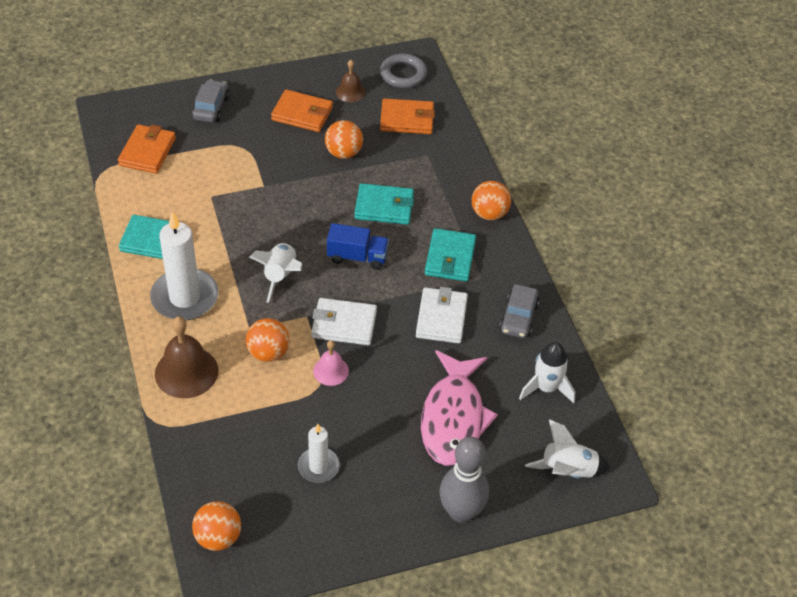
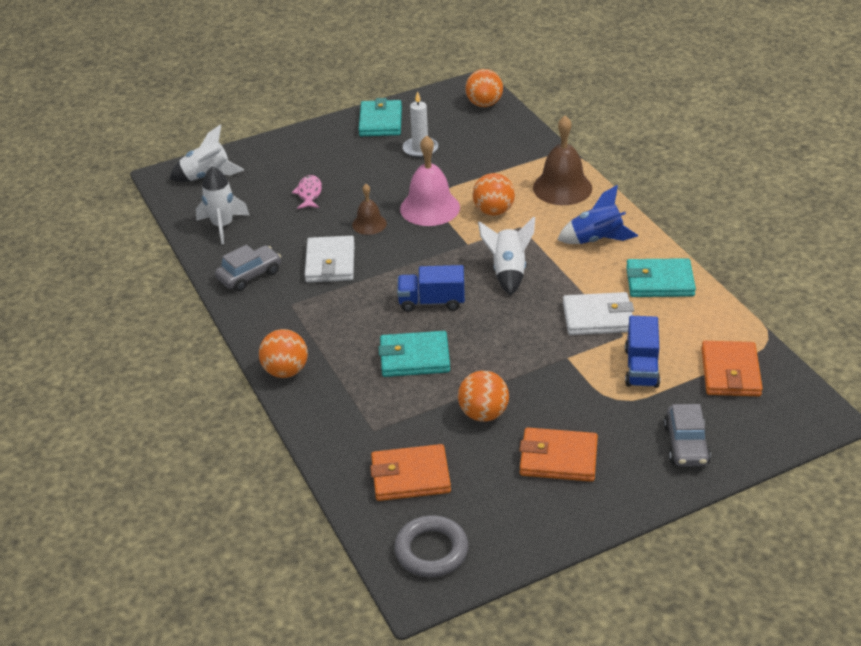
camera: 175 degrees right, 10 degrees down
white candle [150,211,218,320] -> blue rocket [557,185,638,244]
white wallet [311,298,377,345] -> white wallet moved to [563,292,634,335]
pink bell [313,340,349,386] -> pink bell [400,135,460,226], size x1.76
brown bell [336,60,365,102] -> brown bell moved to [352,184,387,235]
pink fish [421,350,498,466] -> pink fish [292,175,322,209], size x0.44
turquoise wallet [425,228,476,282] -> turquoise wallet moved to [359,98,402,136]
grey bowling pin [439,437,489,523] -> none
grey car [499,284,540,338] -> grey car turned 45 degrees clockwise [215,245,281,291]
none -> blue truck [625,316,660,388]

